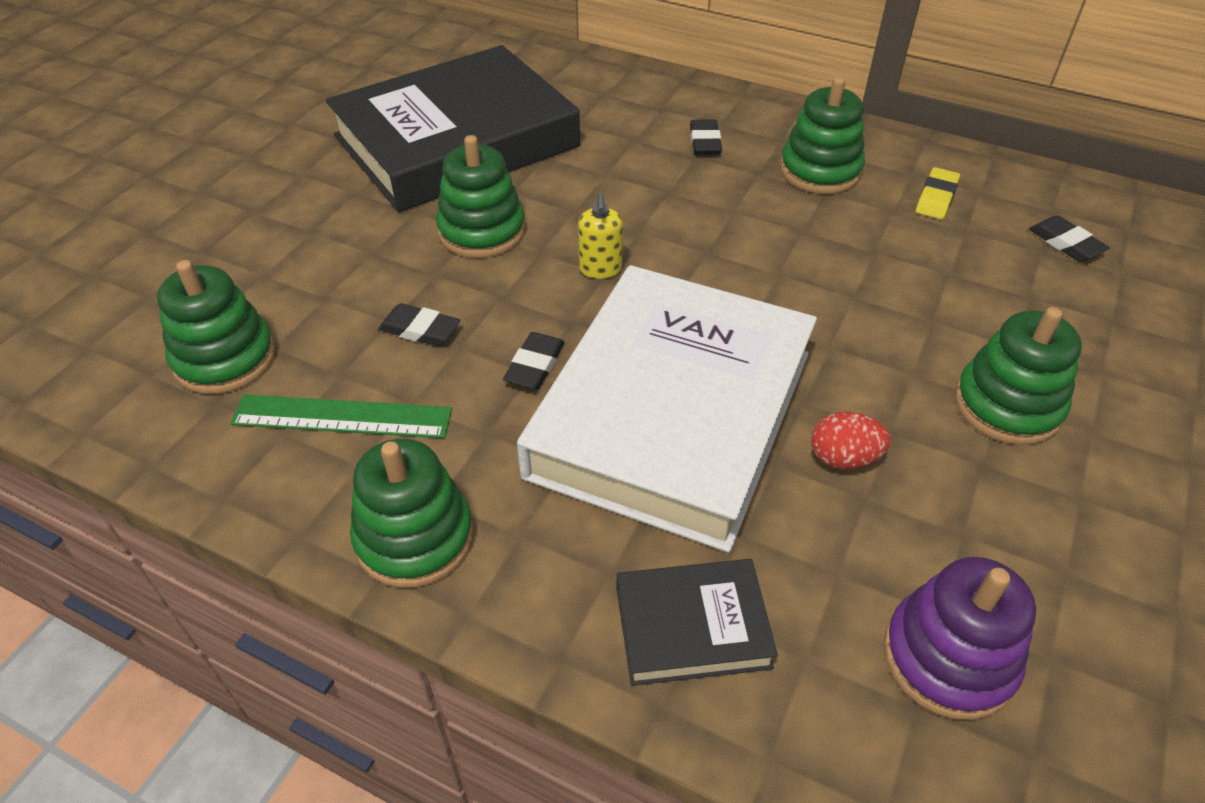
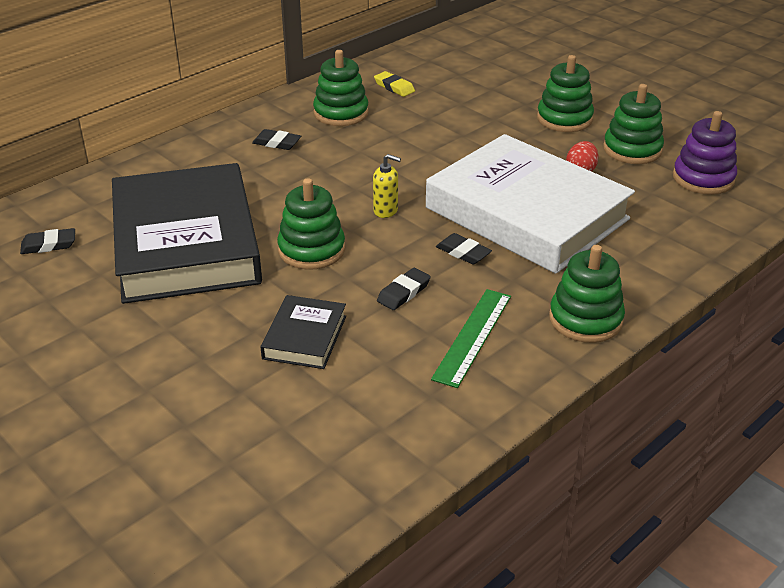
camera: 70 degrees left, 10 degrees down
green stacking toy [157,260,275,394] -> green stacking toy moved to [603,84,664,164]
black book [616,559,778,686] -> black book moved to [260,295,346,369]
black eraser [1029,215,1110,262] -> black eraser moved to [20,228,75,254]

